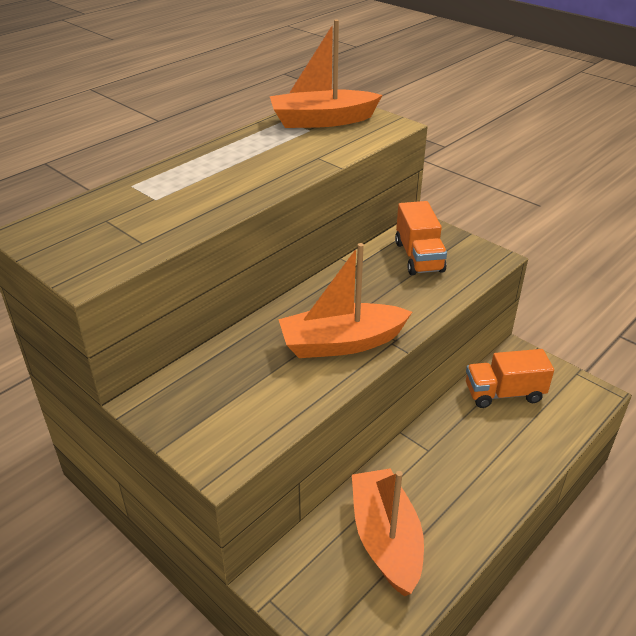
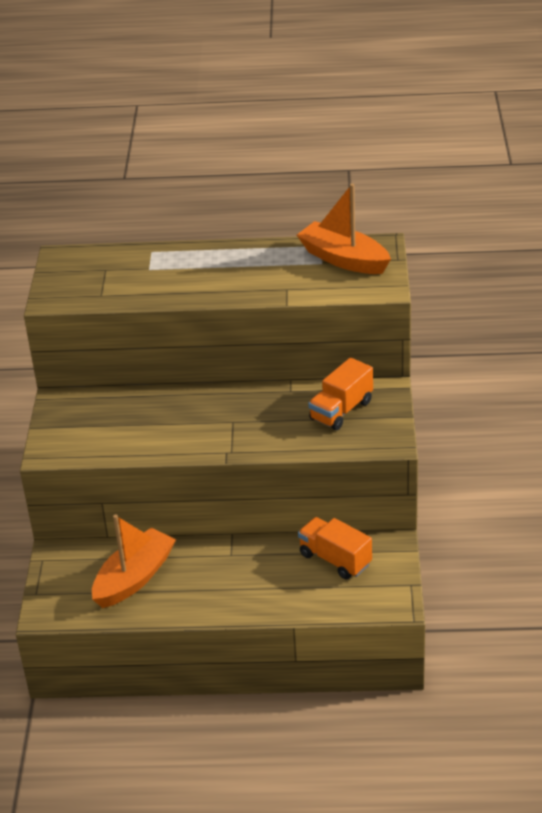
camera: 50 degrees right, 0 degrees up
orange boat [278,243,412,358] -> none

